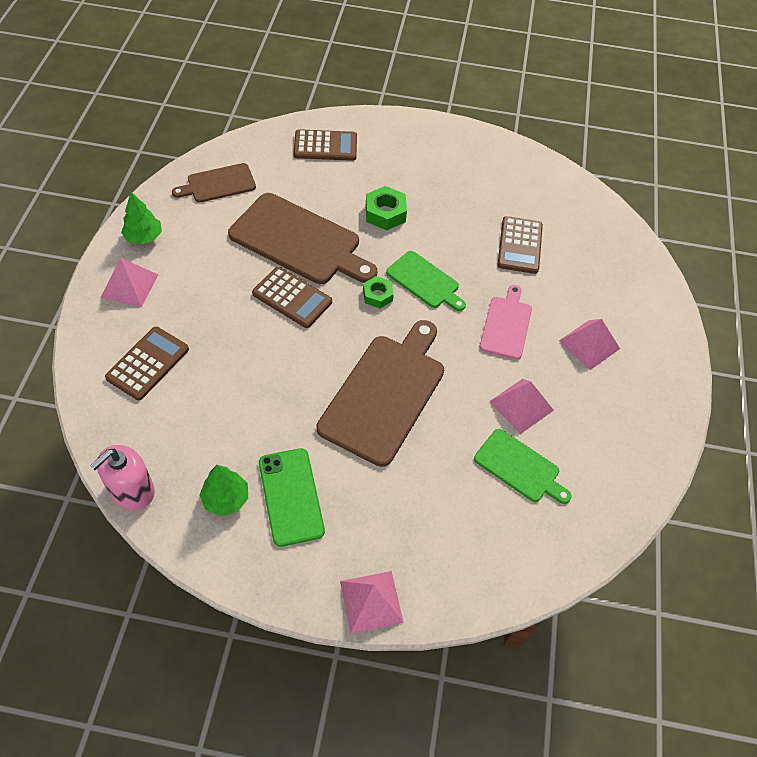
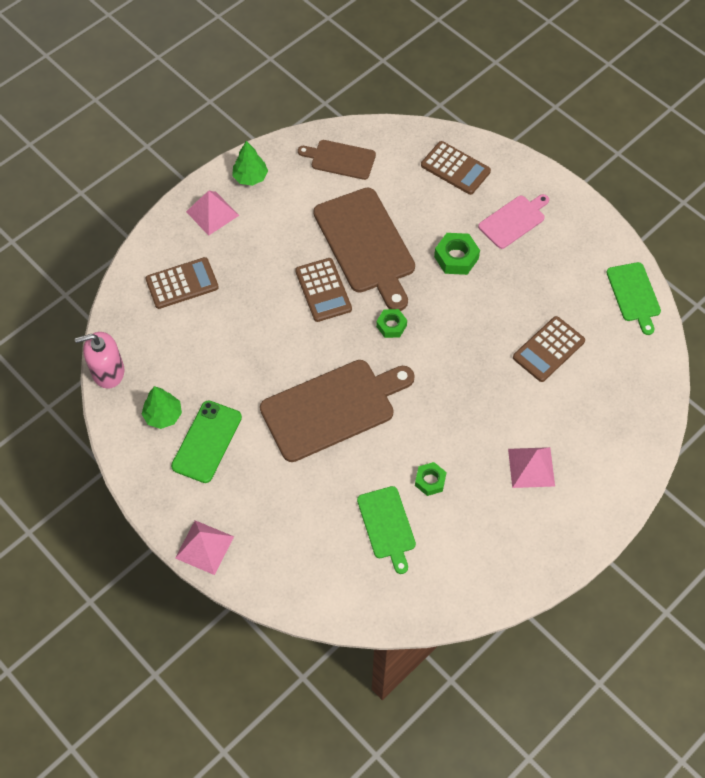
camera: 40 degrees right, 5 degrees up
green cutting board [386,251,466,311] -> green cutting board moved to [606,262,661,335]
pink cutting board [480,285,532,360] -> pink cutting board moved to [478,194,549,249]
pink pyramid [489,379,554,434] -> green nut [415,462,447,496]

